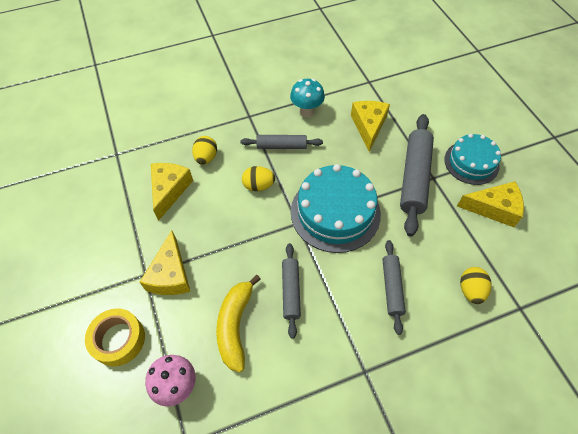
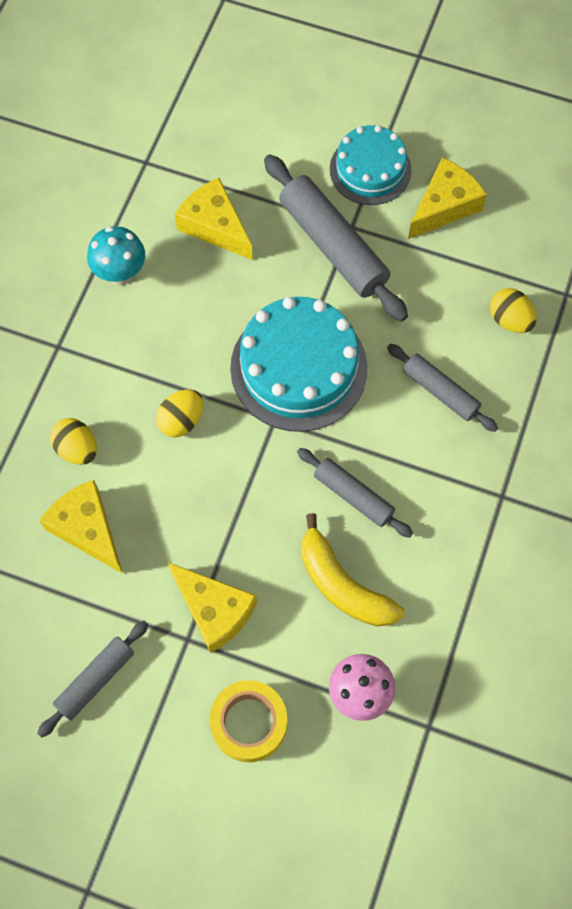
camera: 50 degrees left, 10 degrees up
grey rolling pin [240,135,323,149] -> grey rolling pin moved to [37,621,149,738]

